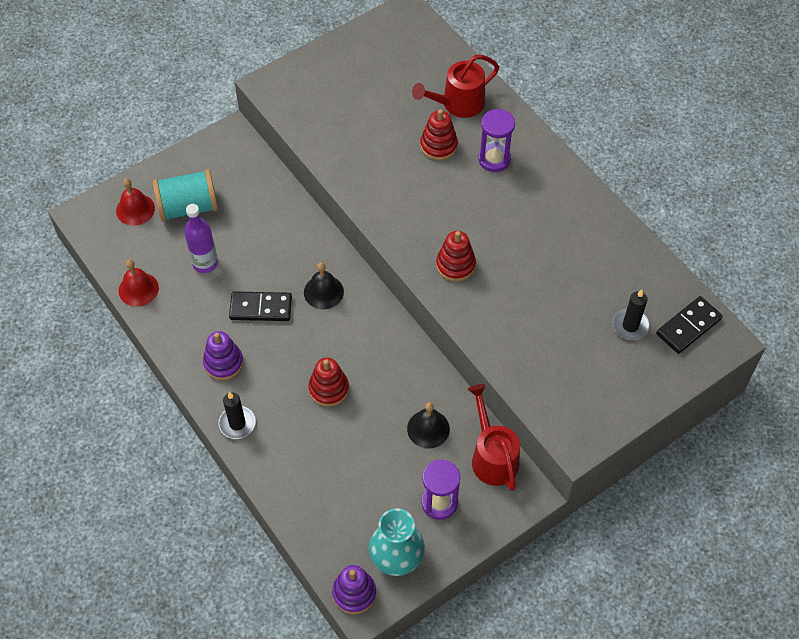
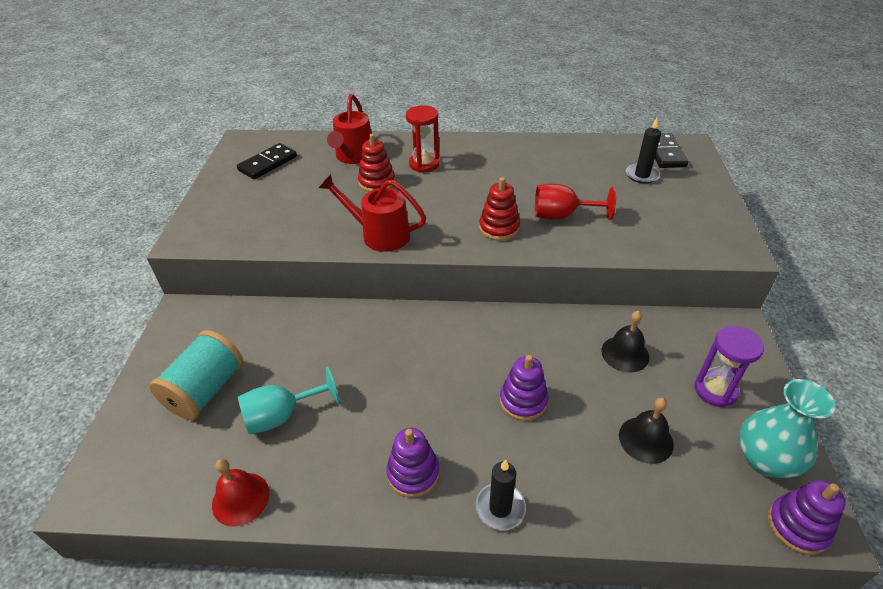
camera: 50 degrees left, 15 degrees down
red bell [116,178,155,226] -> none
purple bottle [184,204,218,273] -> turquoise goblet [238,366,340,435]
black domino [229,291,292,321] -> black domino moved to [237,143,297,179]
black bell [304,262,344,309] -> black bell moved to [619,398,674,464]
red stacking toy [308,358,349,407] -> purple stacking toy [500,355,548,421]
red watering can [468,384,520,491] -> red watering can moved to [319,174,426,252]
purple hourglass [478,109,515,172] -> red hourglass [406,105,440,173]
none -> red goblet [535,184,616,220]

